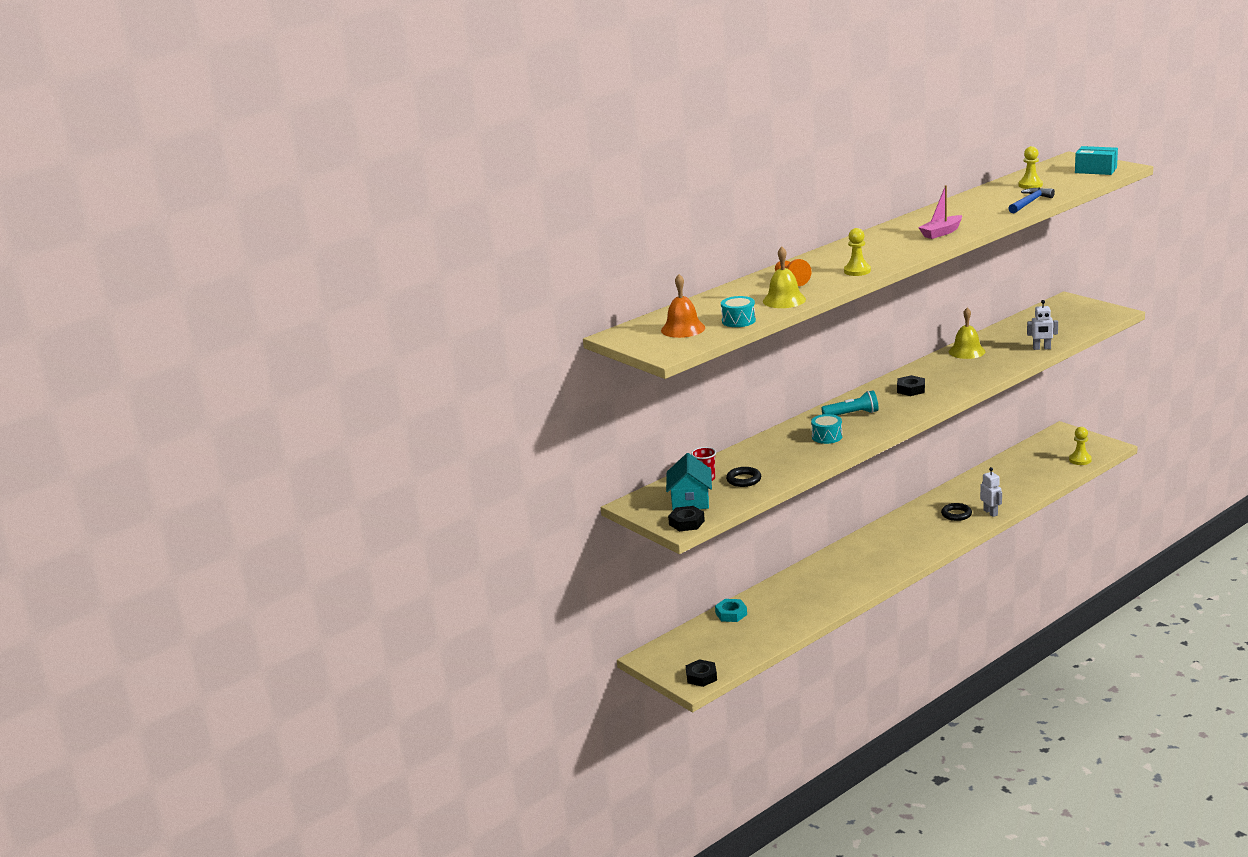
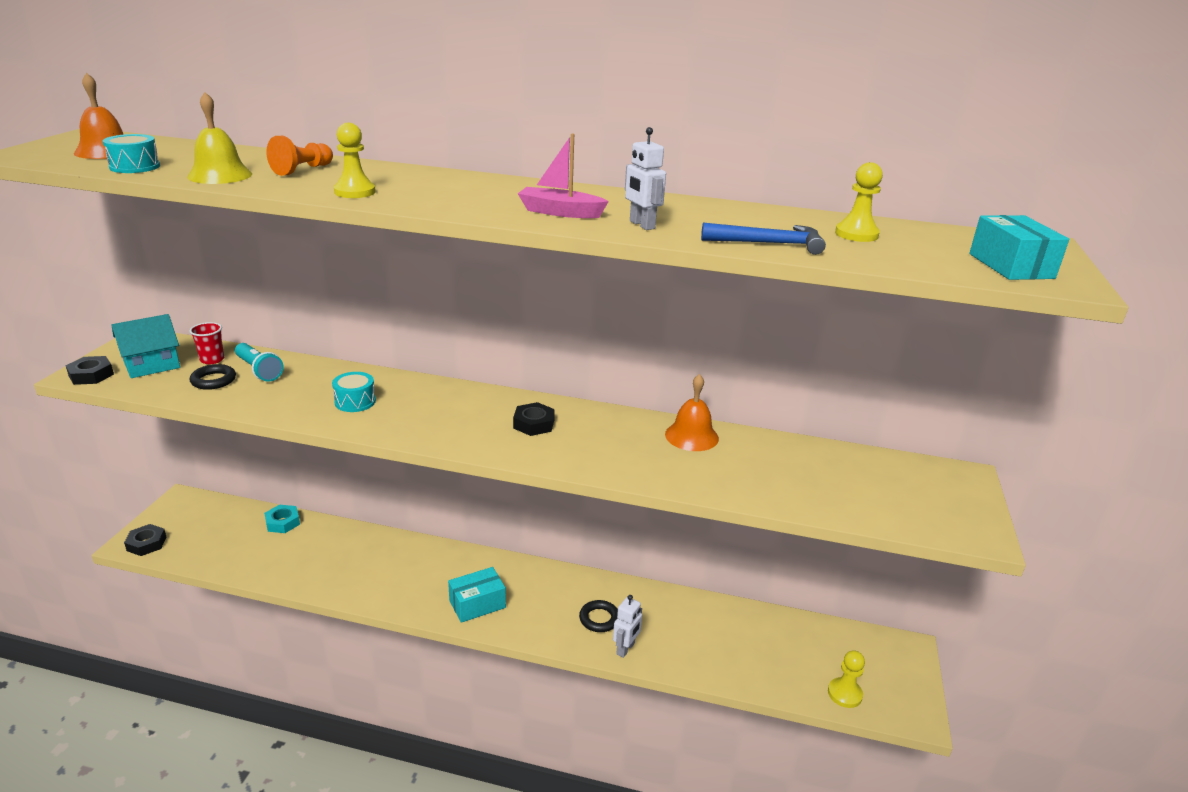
camera: 50 degrees right, 5 degrees up
turquoise flashlight [821,390,879,415] -> turquoise flashlight moved to [235,343,284,382]
yellow bell [949,307,985,359] -> orange bell [665,374,719,451]
white robot [1027,300,1058,350] -> white robot moved to [625,127,666,230]
none -> turquoise box [448,567,506,623]

